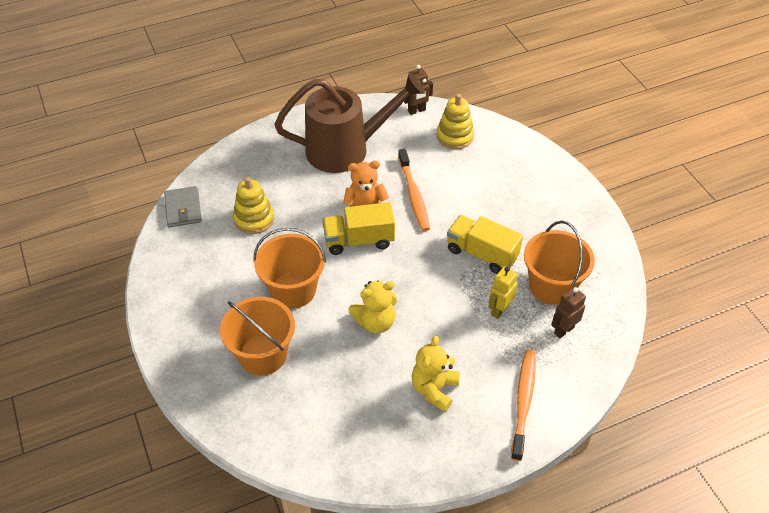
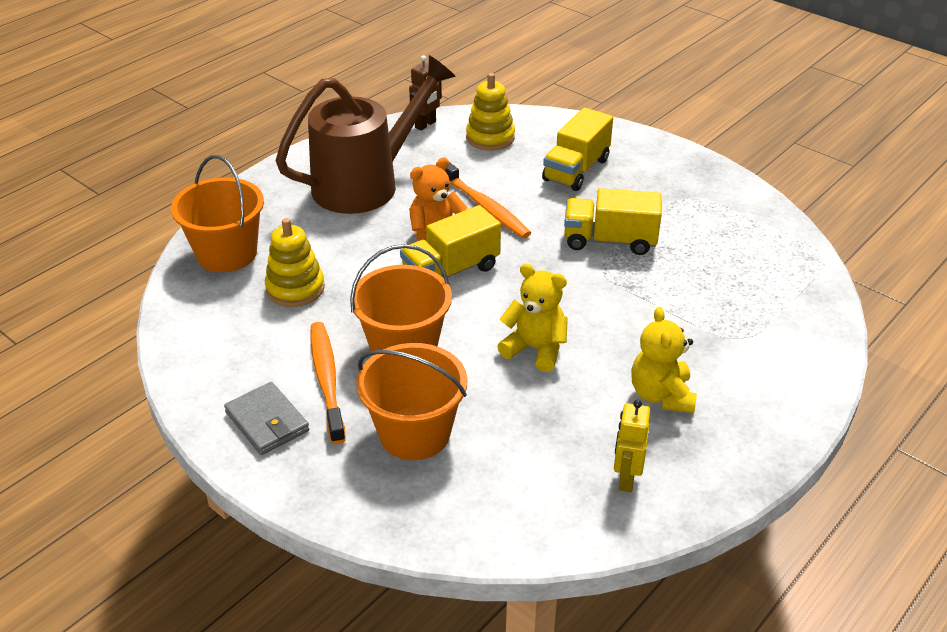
camera: 25 degrees left, 10 degrees down
grey wallet [164,186,202,227] -> grey wallet moved to [224,382,309,455]
yellow teddy bear [348,281,397,333] -> yellow teddy bear turned 105 degrees counterclockwise [497,264,568,372]
yellow robot [488,266,517,319] -> yellow robot moved to [614,399,650,492]
orange toothbrush [511,350,536,461] -> orange toothbrush moved to [311,322,346,444]
orange bucket [524,221,595,305] -> orange bucket moved to [171,155,264,272]
brown robot [551,287,586,338] -> none
none -> yellow truck [542,107,613,191]

